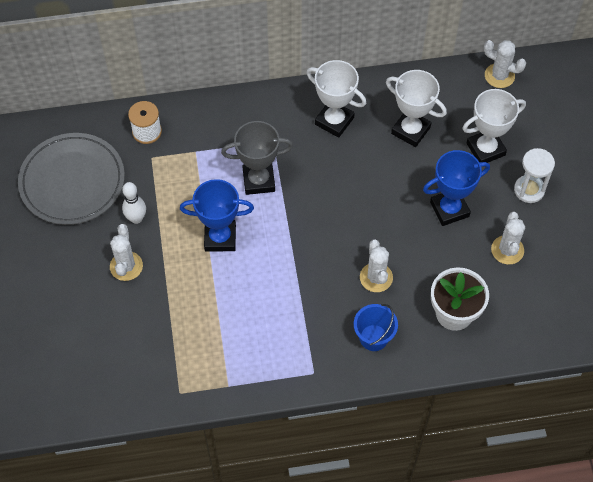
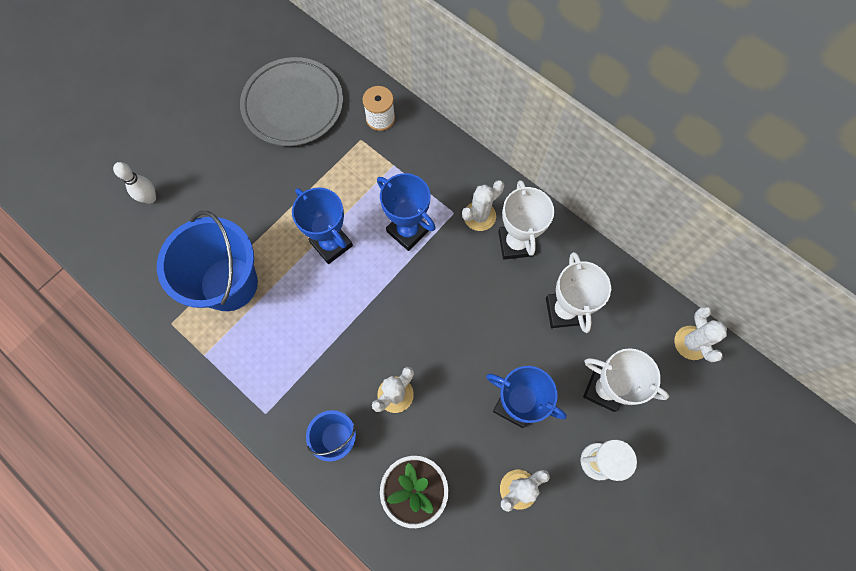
camera: 50 degrees right, 10 degrees up
white cactus [110,224,143,281] -> white cactus moved to [462,180,504,231]
white bowling pin [122,182,146,224] -> white bowling pin moved to [113,162,156,204]
grey trophy [221,121,293,195] -> blue trophy [377,173,436,251]
none -> blue bucket [157,211,258,311]

